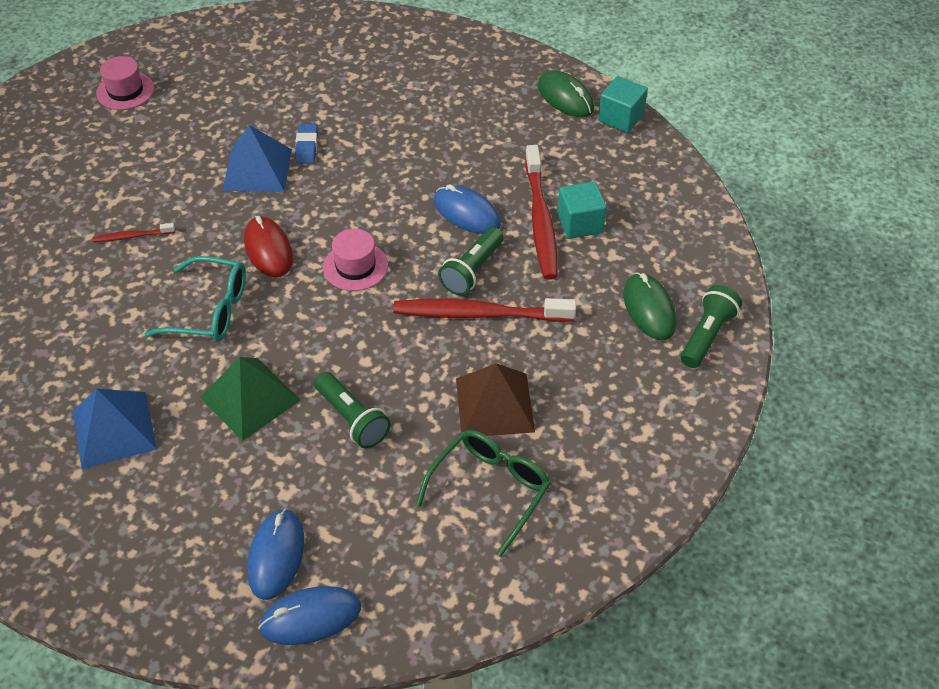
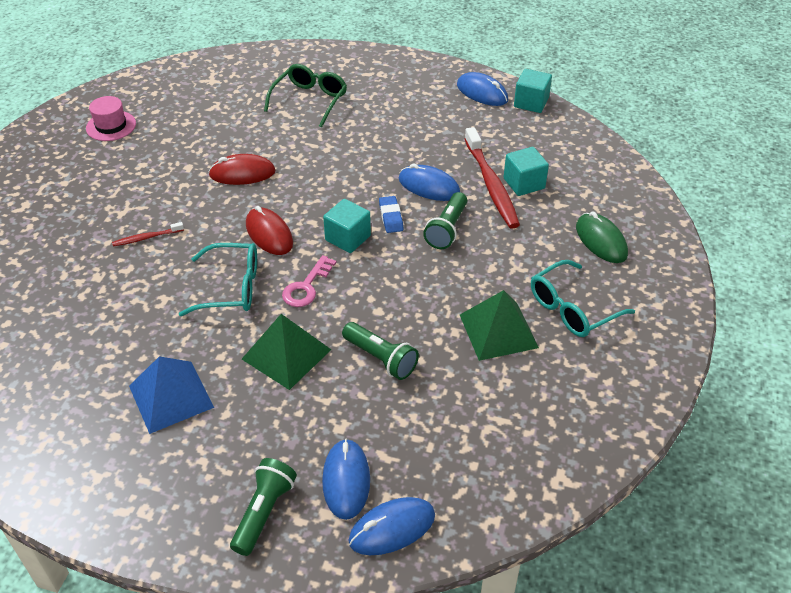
camera: 10 degrees left, 5 degrees down
blue pyramid [222,125,292,192] -> red mouse [208,154,276,185]
blue eraser [295,124,318,163] -> blue eraser moved to [379,196,404,233]
pink hat [323,229,388,291] -> turquoise cube [323,199,371,253]
red toothbrush [393,298,576,322] -> none
green glasses [416,430,551,557] -> green glasses moved to [264,64,347,128]
brown pyramid [456,363,535,436] -> green pyramid [460,290,539,361]
green mouse [537,71,594,117] -> blue mouse [457,72,508,106]
green flashlight [681,285,742,368] -> green flashlight moved to [230,458,297,556]
none -> pink key [282,255,336,307]
none -> turquoise glasses [531,260,635,337]

